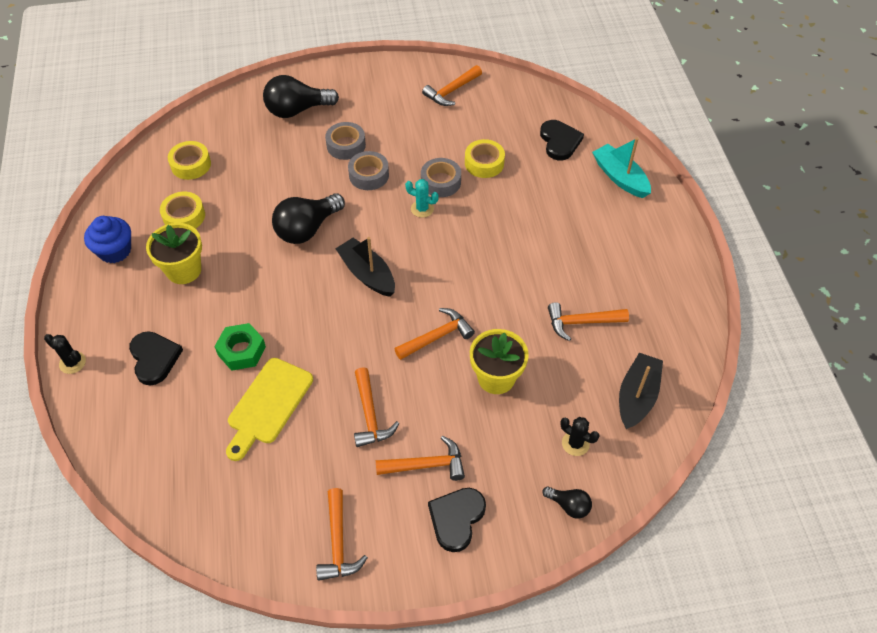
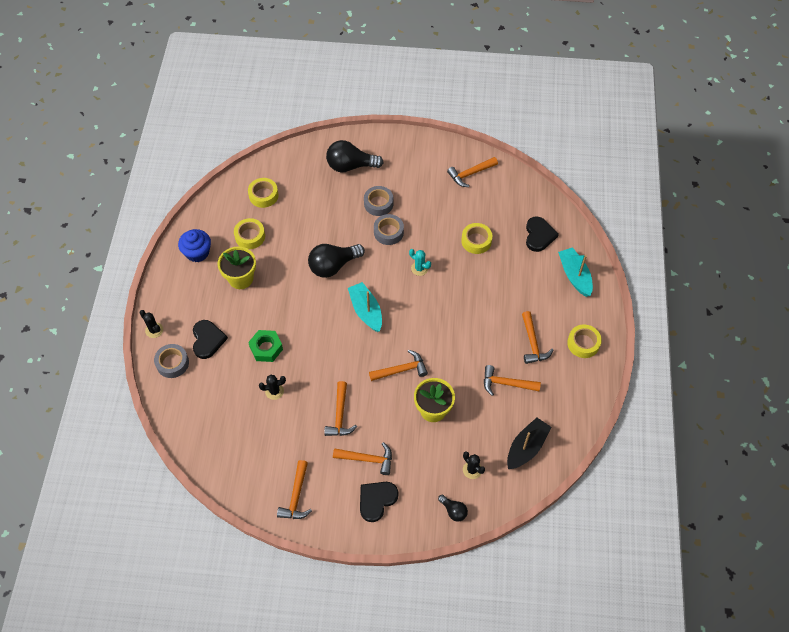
camera: 15 degrees right, 5 degrees up
yellow cutting board [226,358,313,461] -> black cactus [259,374,286,400]
black boat [335,237,395,297] -> turquoise boat [348,282,382,332]
grey tape [421,158,461,197] -> grey tape moved to [154,344,189,378]
none -> orange hammer [522,311,553,364]
none -> yellow tape [567,324,602,358]

